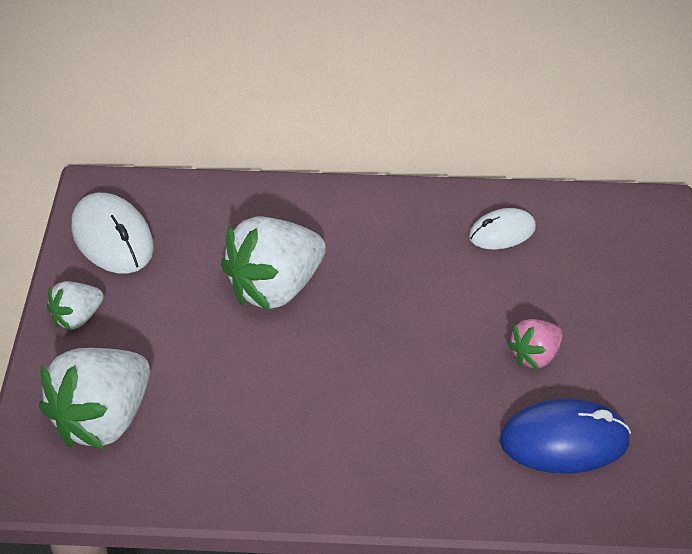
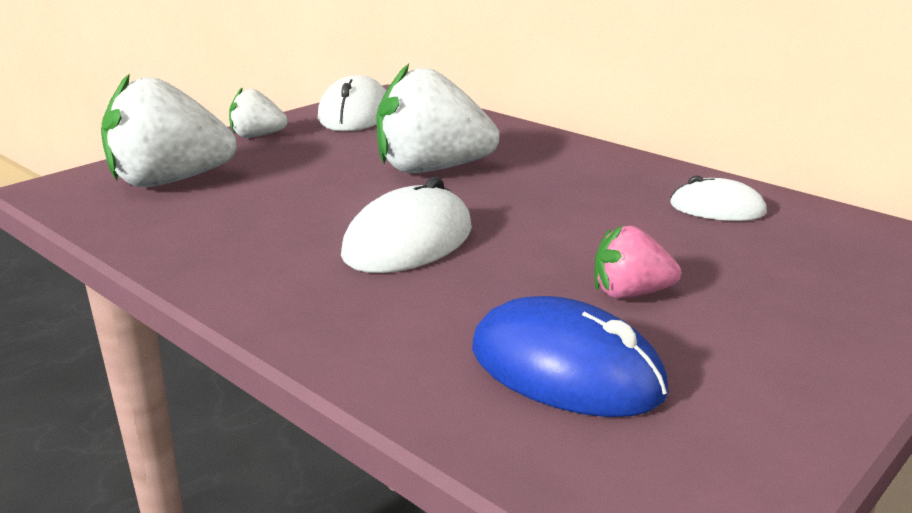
camera: 40 degrees right, 20 degrees down
none -> white mouse [341,177,472,273]

